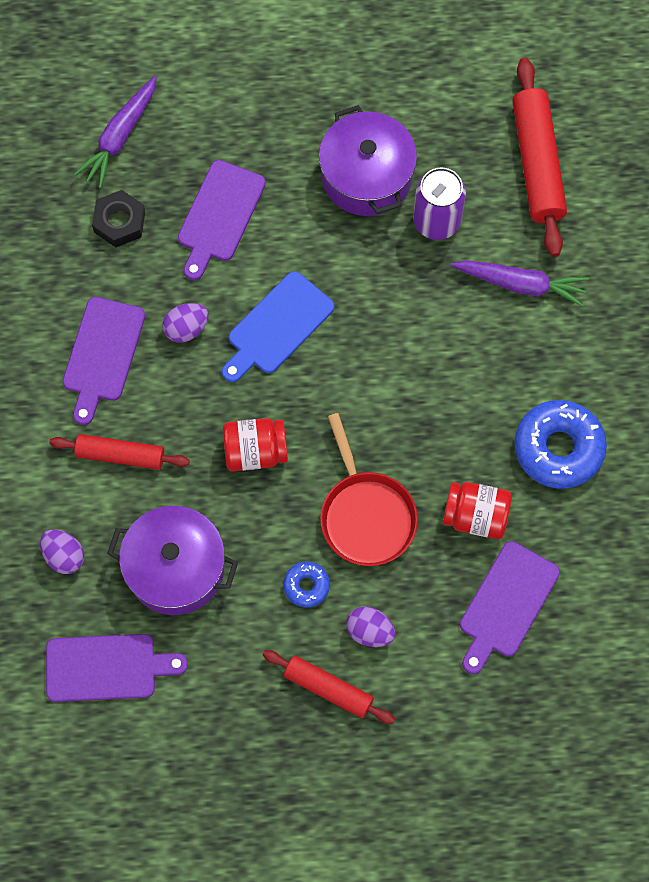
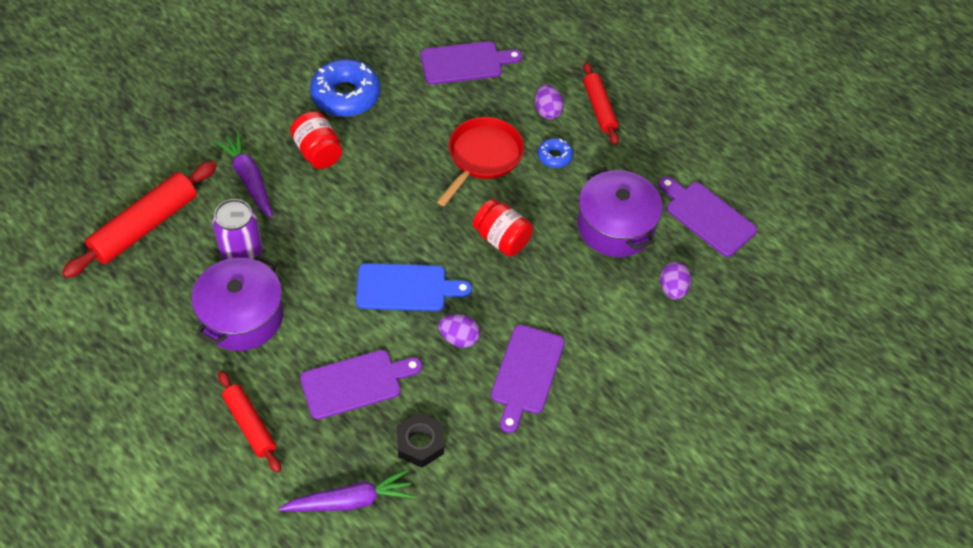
camera: 135 degrees left, 15 degrees down
red rolling pin [50,434,190,470] -> red rolling pin moved to [218,371,281,473]
purple cutting board [63,297,145,425] -> purple cutting board turned 135 degrees clockwise [491,325,565,433]
red jar [443,482,512,539] -> red jar moved to [290,111,342,169]

